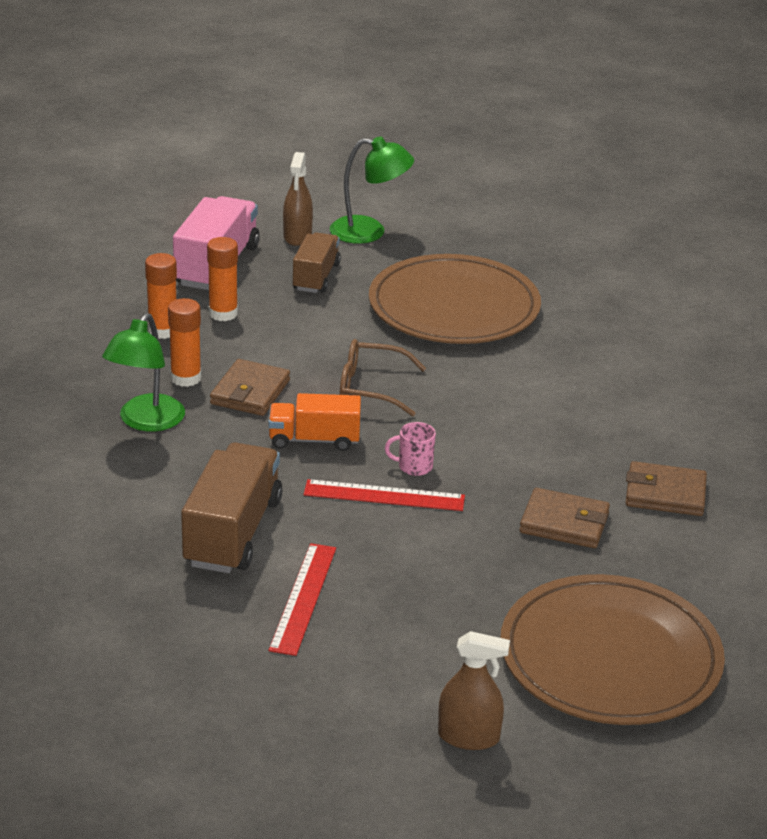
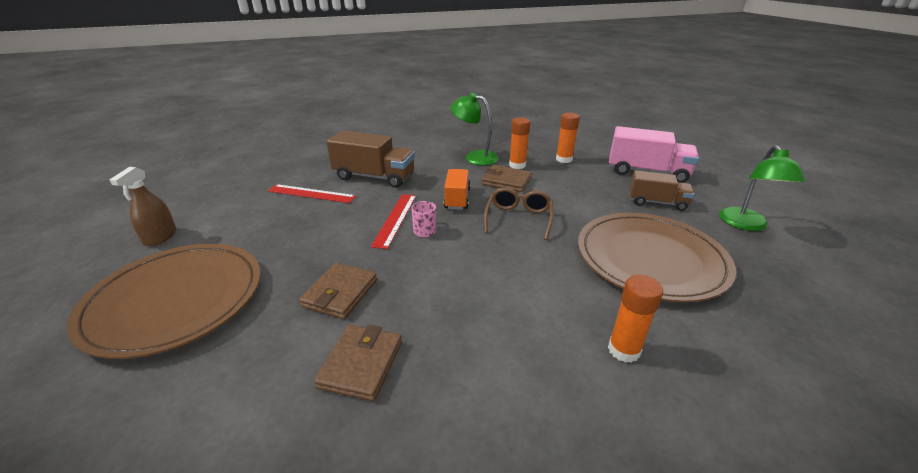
camera: 95 degrees right, 0 degrees up
orange glue stick [207,237,238,321] -> orange glue stick moved to [608,275,663,363]
brown spray bottle [283,152,313,246] -> none

